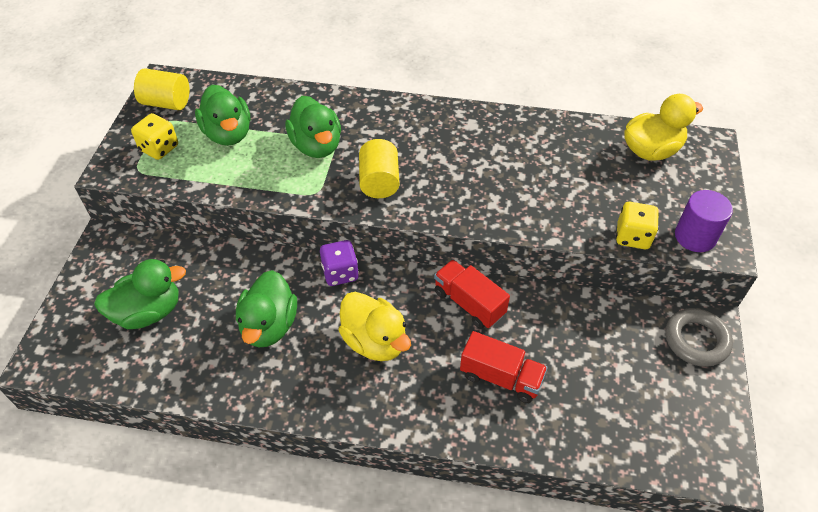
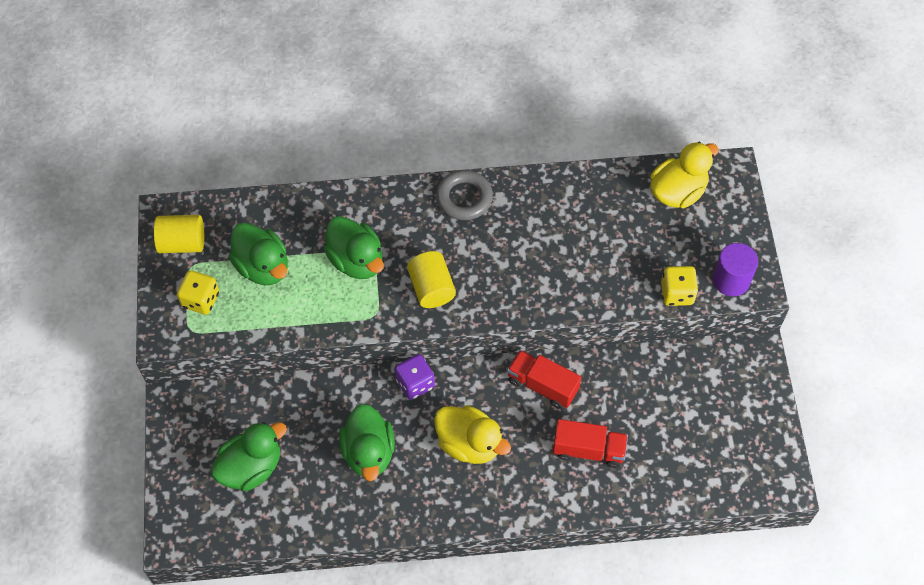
camera: 15 degrees left, 10 degrees up
grey ring [665,308,733,367] -> grey ring moved to [436,170,493,220]

